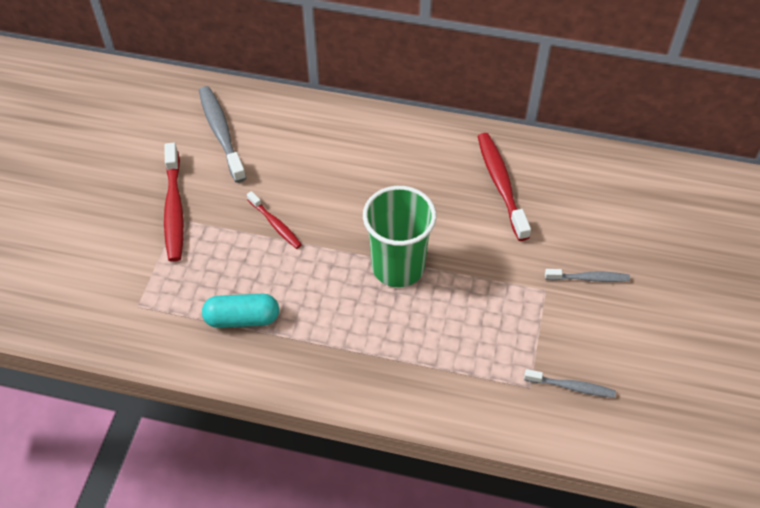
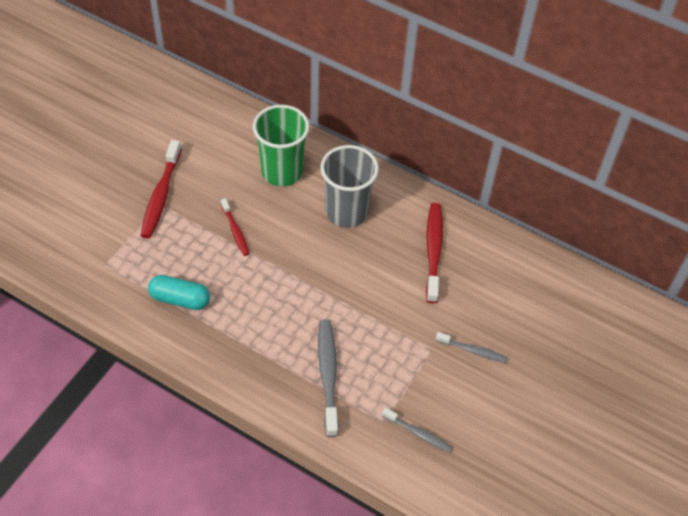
camera: 15 degrees right, 0 degrees up
grey toothbrush [199,86,246,183] -> grey toothbrush moved to [318,319,339,437]
green cup [363,186,436,287] -> green cup moved to [253,105,309,186]
none -> grey cup [320,145,379,228]

